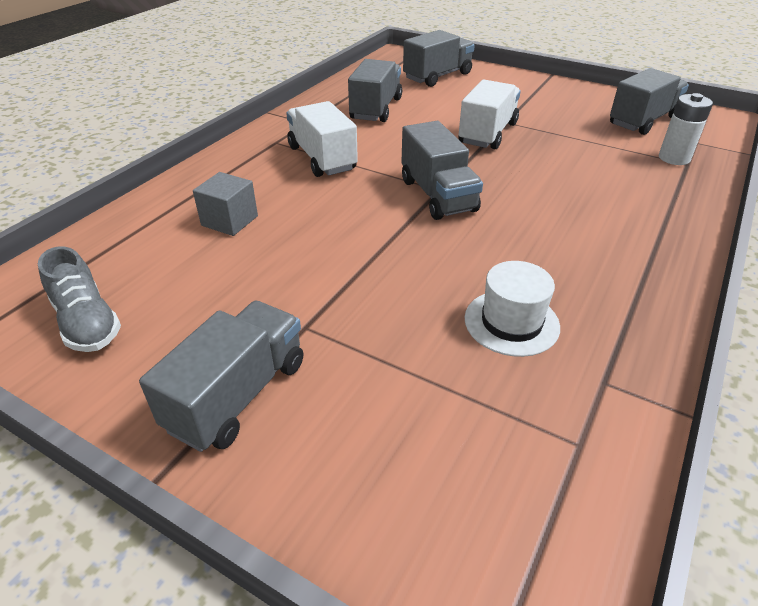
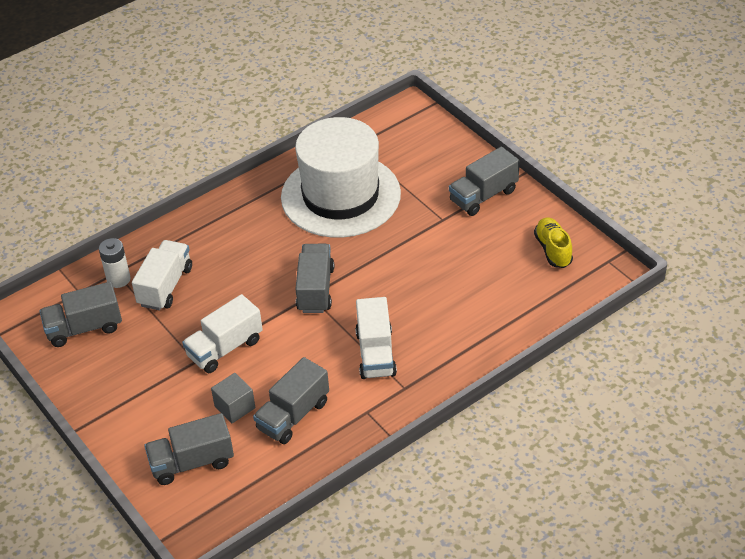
camera: 155 degrees left, 5 degrees up
grey shoe [38,246,121,352] -> yellow shoe [534,218,573,268]
grey cube [193,172,258,236] -> grey cube moved to [211,373,256,423]
white hat [465,261,560,357] -> white hat [281,117,401,238], size x2.44
none -> white truck [132,240,192,311]

